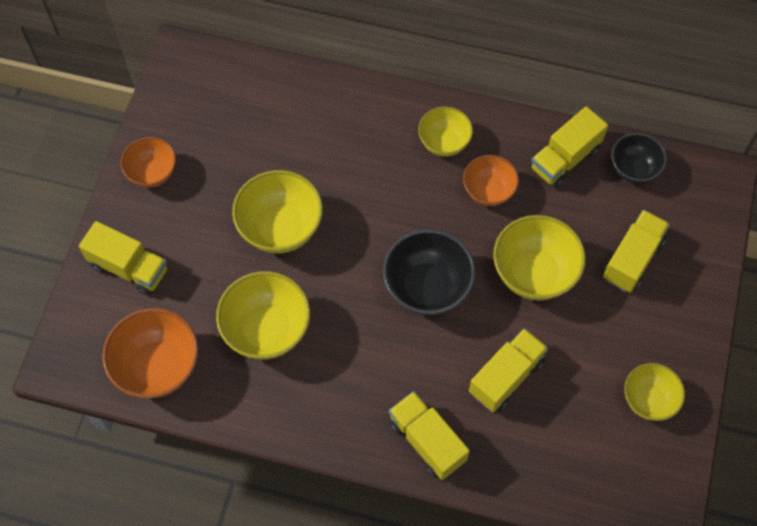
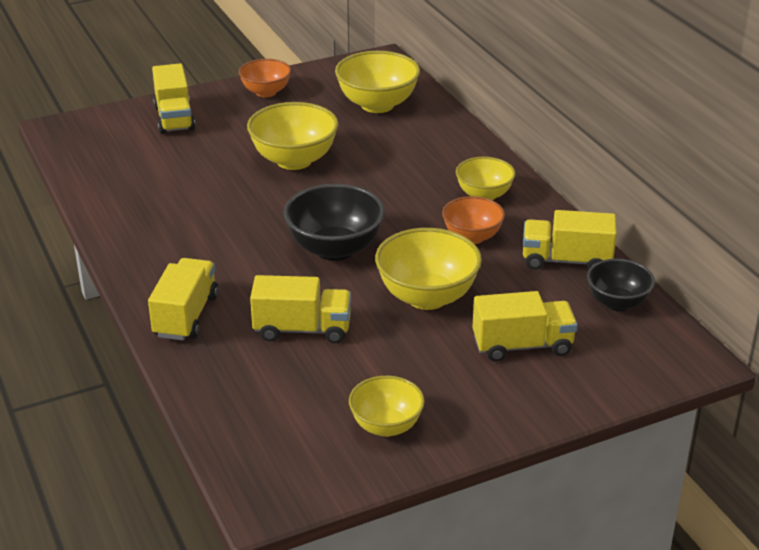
camera: 50 degrees right, 30 degrees down
orange bowl [102,308,198,398] -> none
yellow bowl [216,271,310,360] -> yellow bowl moved to [335,51,420,113]

